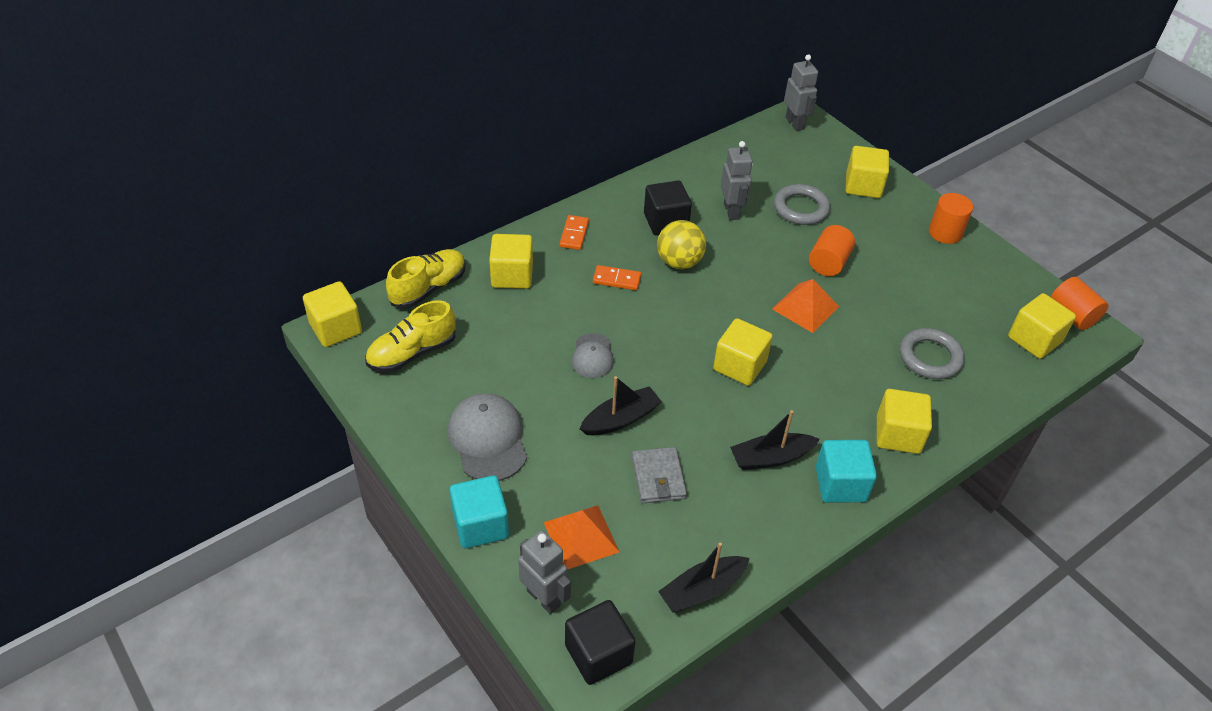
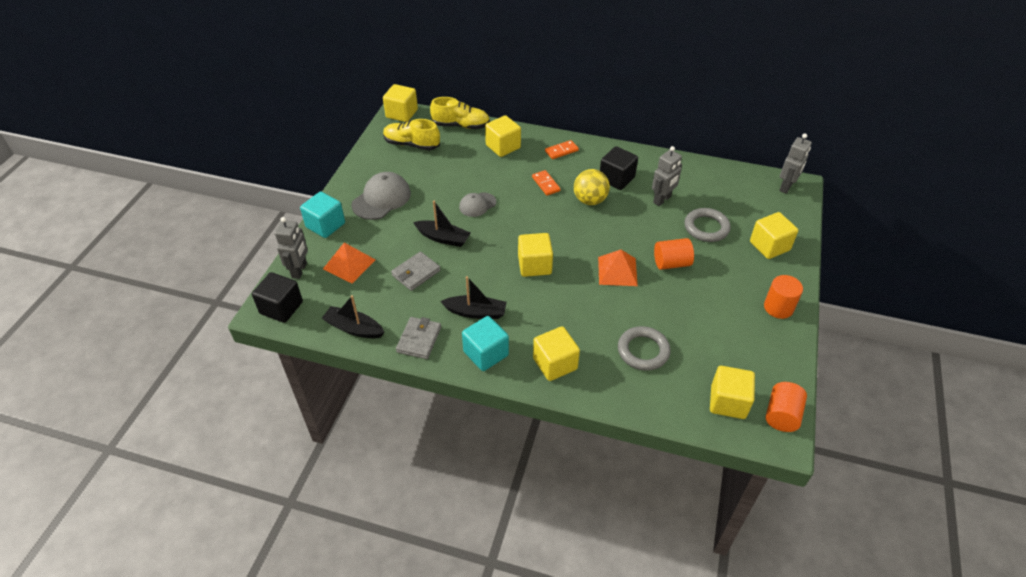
camera: 55 degrees right, 0 degrees up
black boat [730,410,820,470] -> black boat turned 150 degrees clockwise [440,276,507,319]
none -> grey wallet [396,317,441,359]

